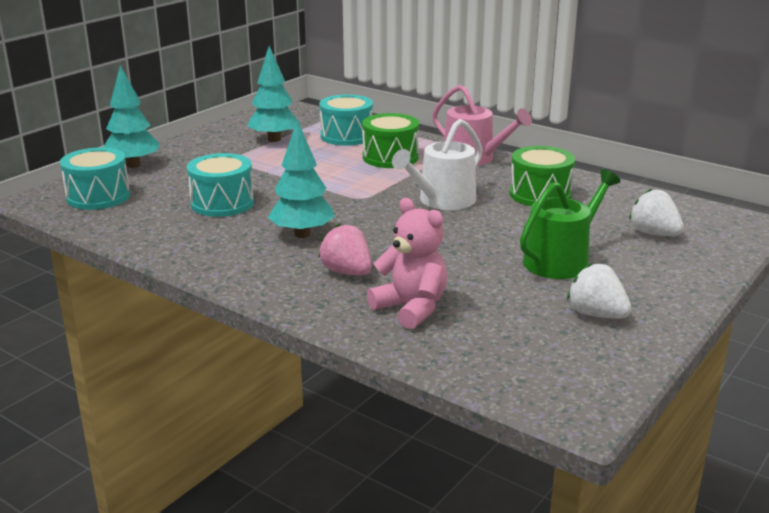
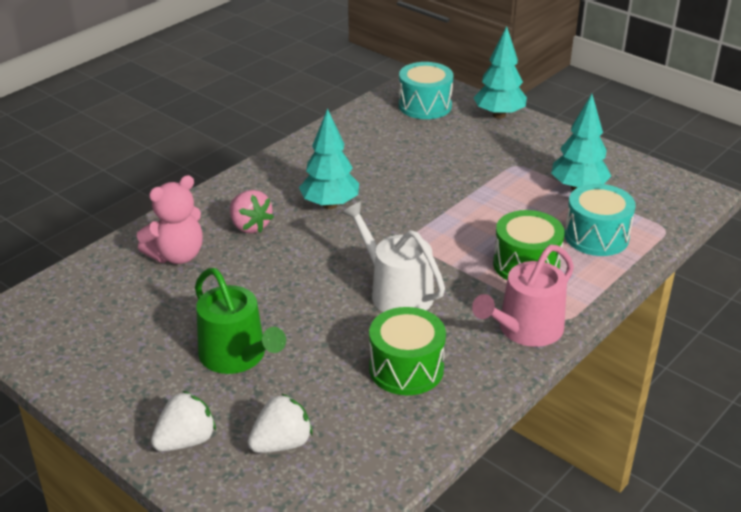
camera: 95 degrees right, 10 degrees up
turquoise drum [187,153,254,217] -> none
pink strawberry [318,223,371,276] -> pink strawberry turned 90 degrees clockwise [230,190,274,233]
white strawberry [567,263,631,319] -> white strawberry moved to [151,391,216,451]

